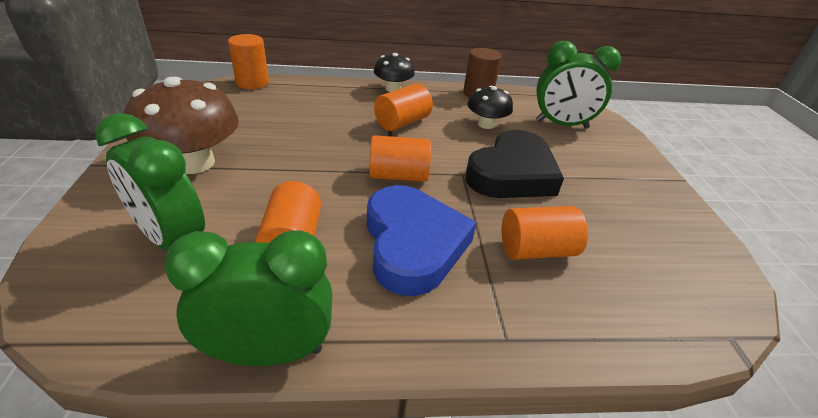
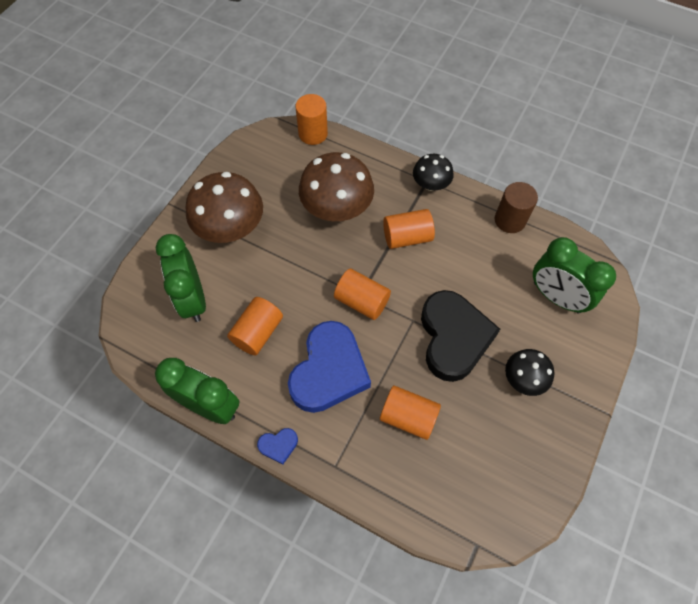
camera: 35 degrees right, 25 degrees up
black heart [466,130,564,198] -> black heart turned 75 degrees counterclockwise [421,290,500,382]
black mushroom [467,86,513,129] -> black mushroom moved to [505,349,554,396]
none -> blue heart [257,428,298,465]
none -> brown mushroom [299,152,374,221]

